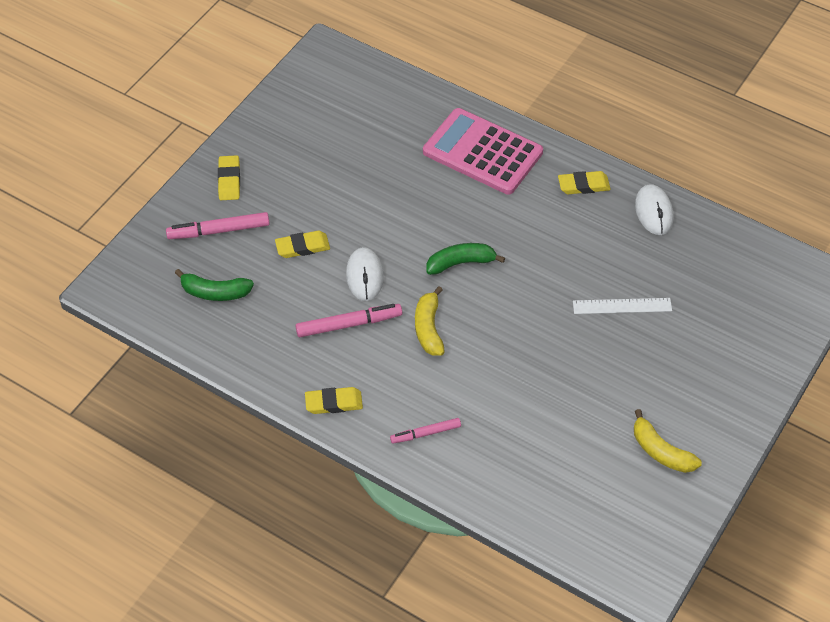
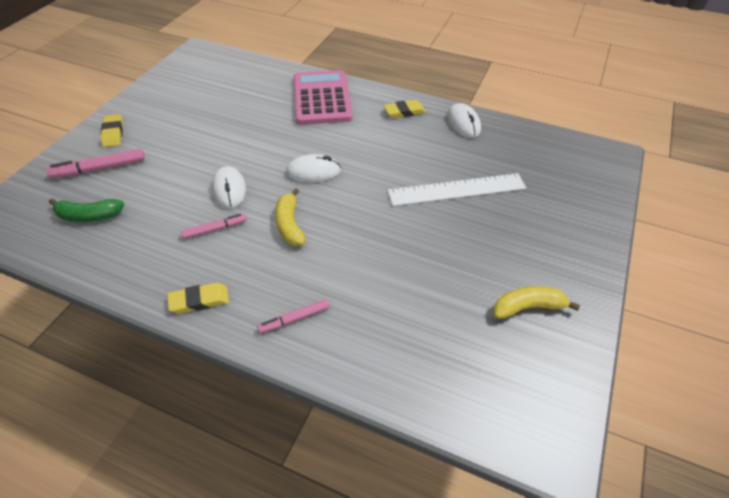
camera: 10 degrees left, 5 degrees down
yellow eraser [275,231,330,258] -> none
pink marker [296,304,402,337] -> pink marker [181,214,247,239], size x0.64
pink calculator [423,108,543,195] -> pink calculator turned 60 degrees clockwise [294,70,353,125]
green banana [427,243,505,275] -> white mouse [286,154,341,183]
white ruler [573,298,672,314] -> white ruler [388,173,526,206], size x1.61
yellow banana [634,409,702,473] -> yellow banana turned 135 degrees clockwise [493,286,580,319]

